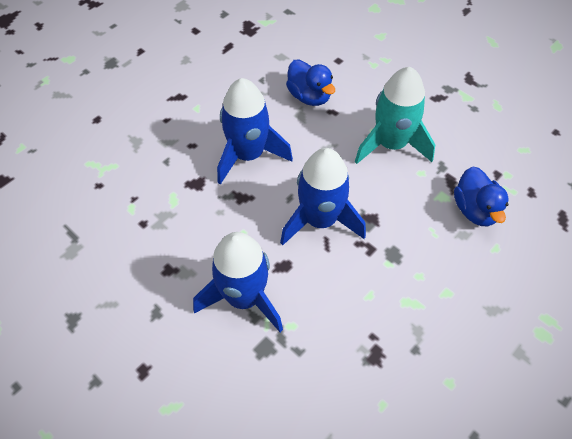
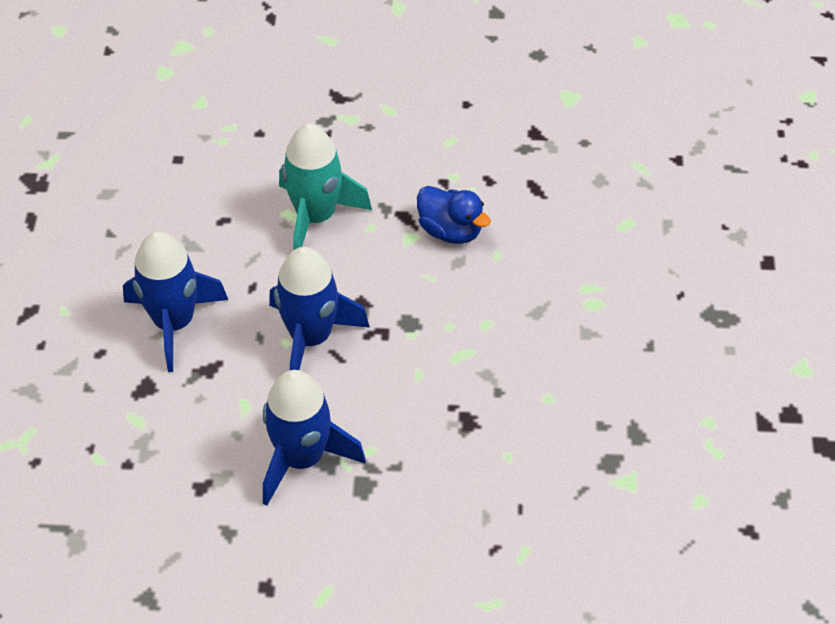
camera: 40 degrees left, 5 degrees down
blue duck [286,59,335,106] -> none

